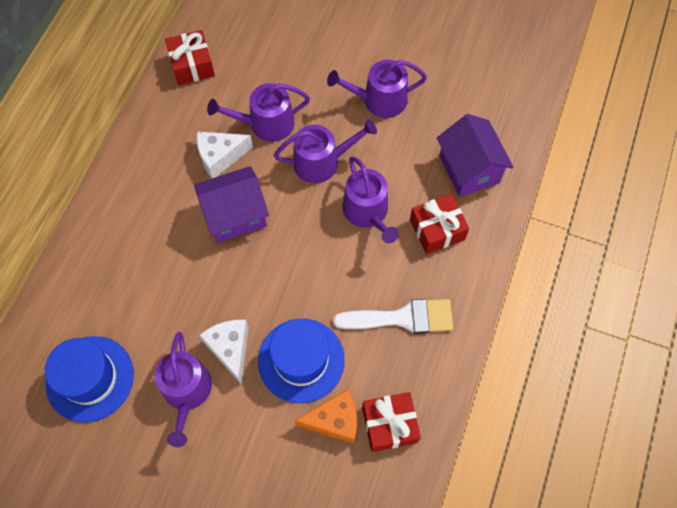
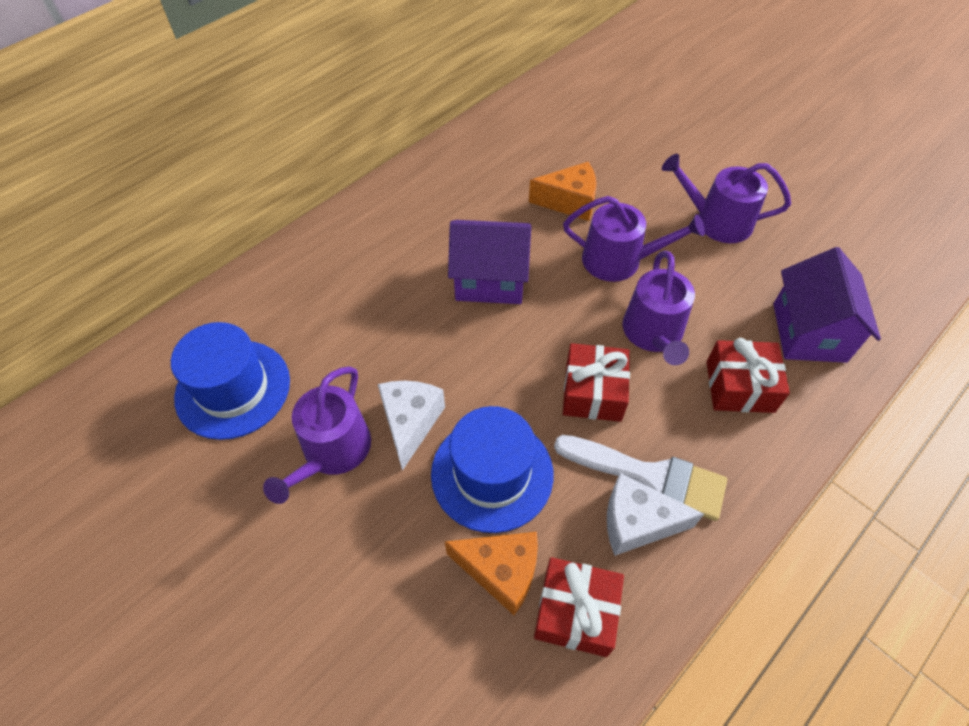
camera: 25 degrees right, 10 degrees down
red gift [165,30,215,85] -> red gift moved to [563,343,630,422]
white cheese [197,132,253,178] -> white cheese moved to [607,473,704,556]
purple watering can [207,83,310,142] -> orange cheese [529,162,597,221]

